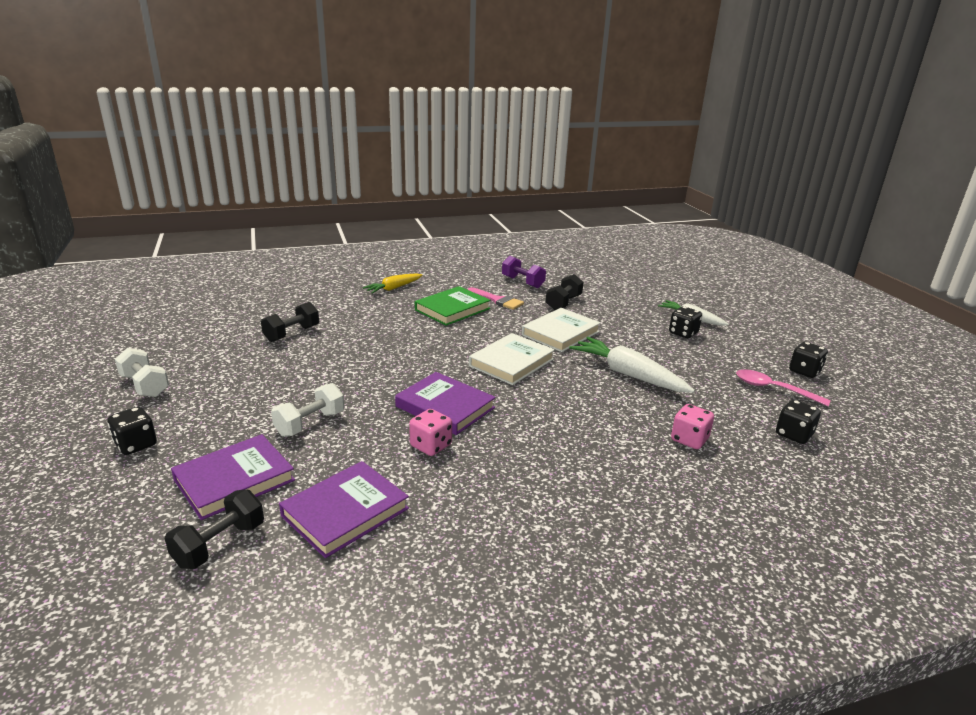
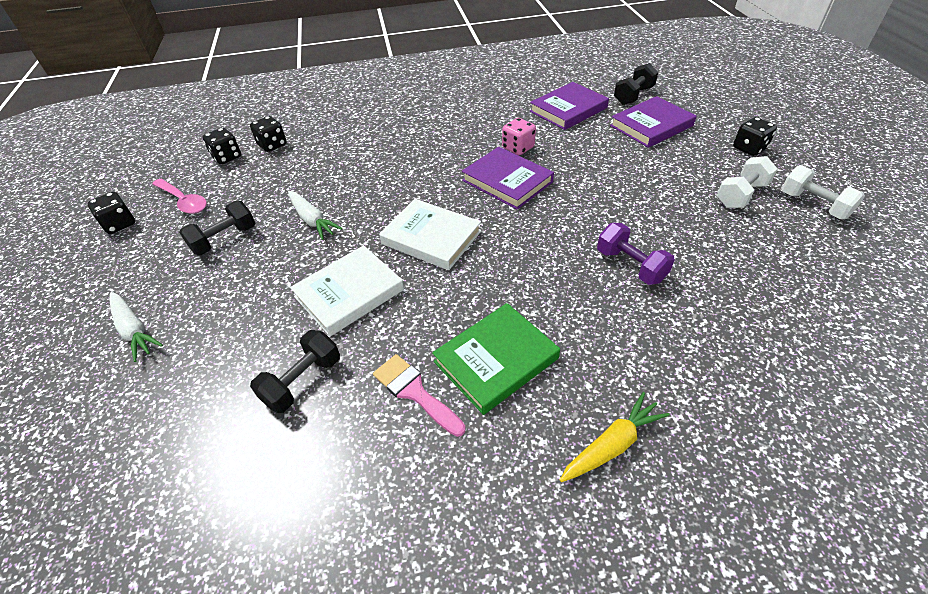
camera: 170 degrees left, 20 degrees up
black dumbbell [261,302,319,342] -> black dumbbell moved to [179,201,255,255]
white dumbbell [271,383,344,437] -> white dumbbell moved to [717,156,777,208]
white book [469,333,555,385] -> white book turned 75 degrees clockwise [379,199,481,270]
purple dumbbell [502,256,546,288] -> purple dumbbell moved to [597,223,675,285]
white carrot [569,337,695,393] -> white carrot [288,191,343,240], size x0.63
black dice [669,306,702,338] -> black dice moved to [250,116,287,152]
pink dice [671,404,714,449] -> none

